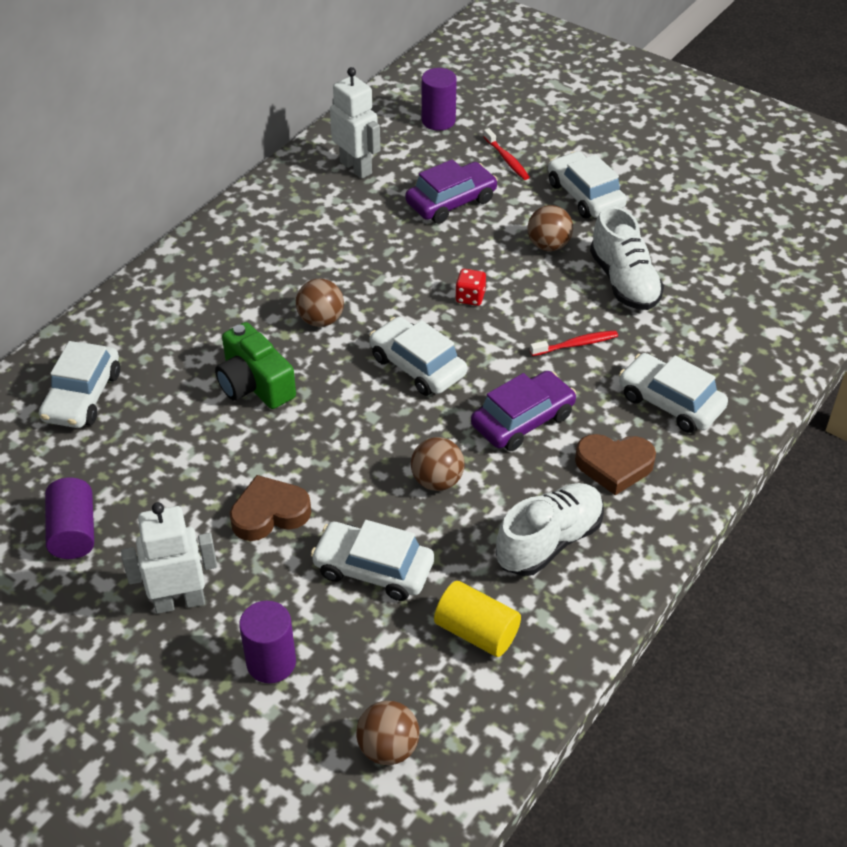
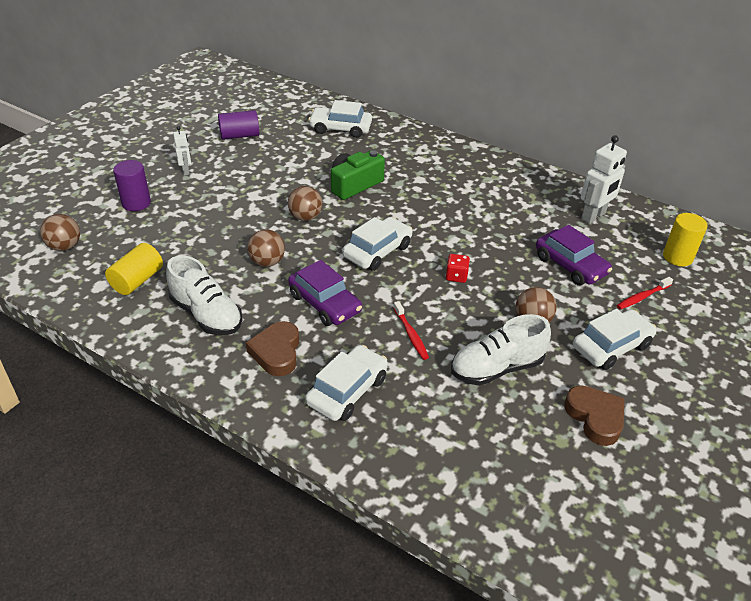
camera: 85 degrees right, 5 degrees down
white robot [121,502,217,614] -> white robot [173,126,191,176], size x0.58
brown heart [230,475,311,541] -> brown heart moved to [564,385,625,446]
brown ball [296,279,344,327] -> brown ball moved to [288,186,322,221]
white car [311,520,434,601] -> none
purple cylinder [421,68,457,131] -> yellow cylinder [663,213,708,266]

